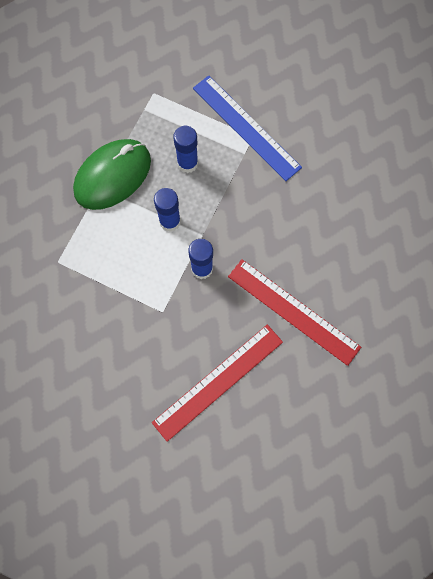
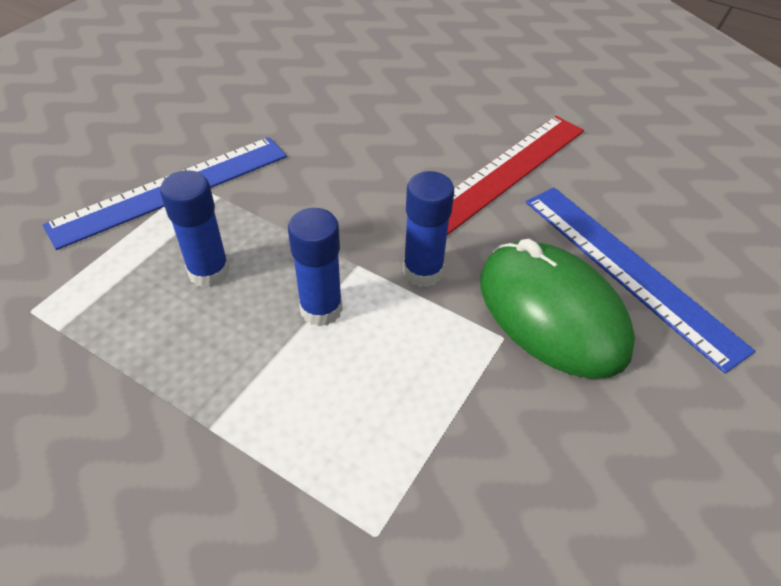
camera: 85 degrees left, 25 degrees down
green mouse [73,139,151,210] -> green mouse moved to [480,239,635,379]
red ruler [152,325,283,442] -> blue ruler [526,187,755,373]

